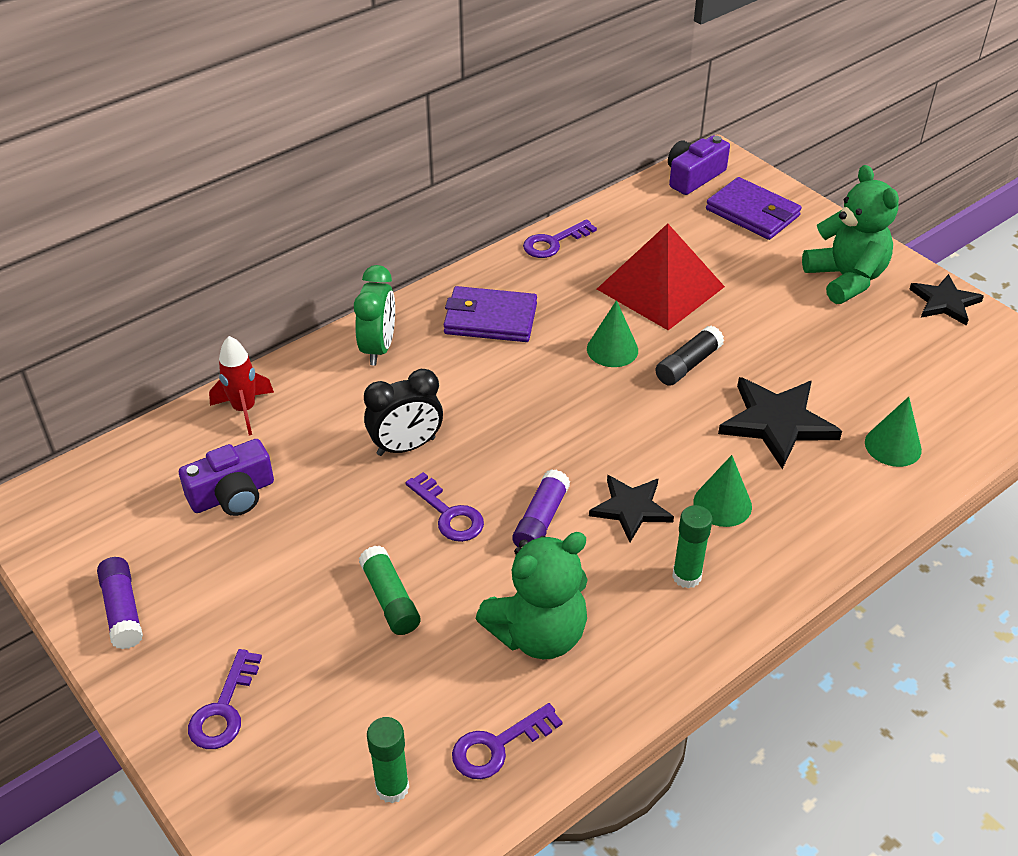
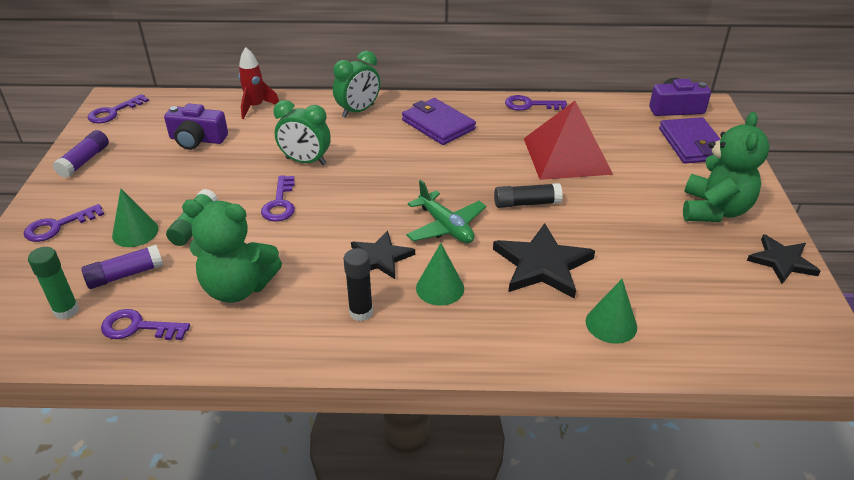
camera: 40 degrees right, 5 degrees down
black clock [364,369,443,456] -> green clock [273,100,331,165]
purple glue stick [512,469,570,547] -> purple glue stick moved to [81,245,163,289]
green cone [587,300,638,367] -> green cone moved to [112,189,158,247]
green glue stick [672,505,713,588] -> black glue stick [344,248,373,321]
none -> purple key [88,94,149,123]
none -> green plane [406,180,486,243]

